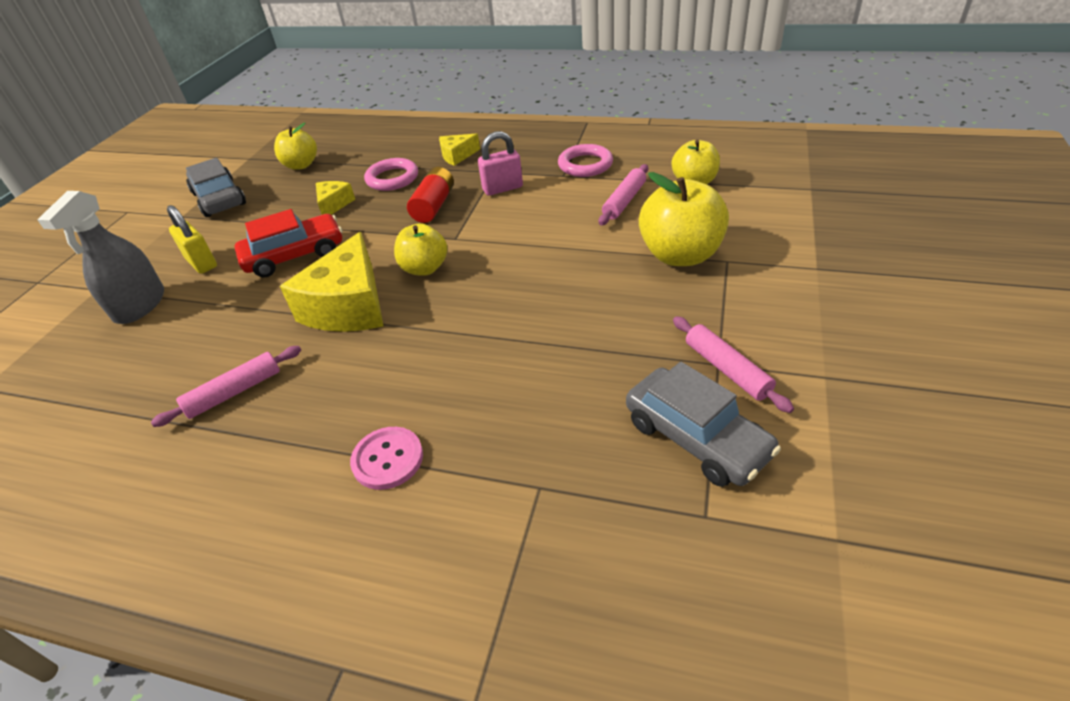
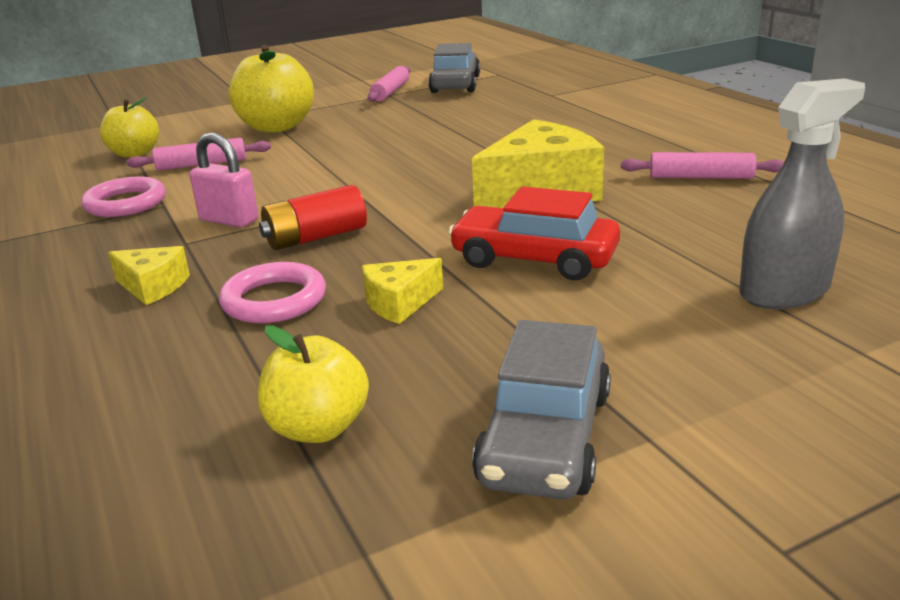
camera: 135 degrees left, 15 degrees down
yellow padlock [167,205,217,274] -> none
pink button [350,427,423,490] -> none
yellow apple [394,223,447,276] -> none

